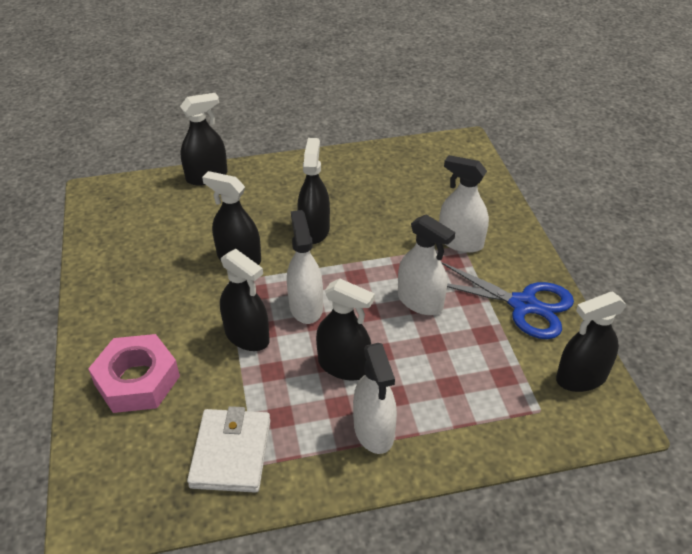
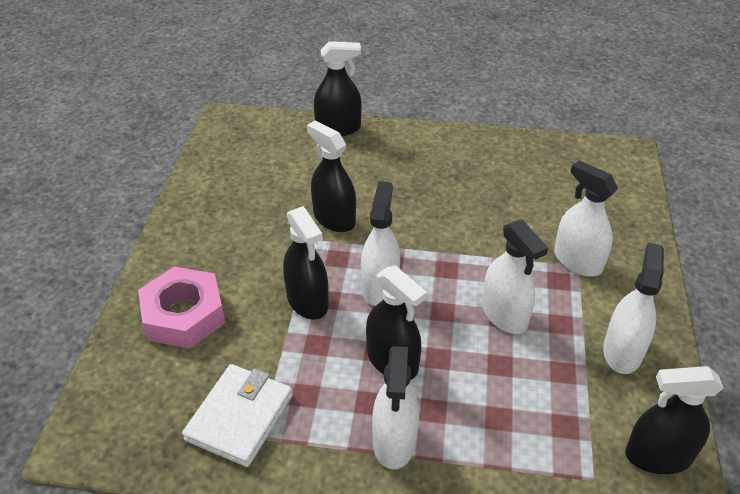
camera: 20 degrees right, 0 degrees up
black spray bottle [297,138,330,244] -> none
blue scissors [441,262,574,339] -> white spray bottle [603,243,664,374]

